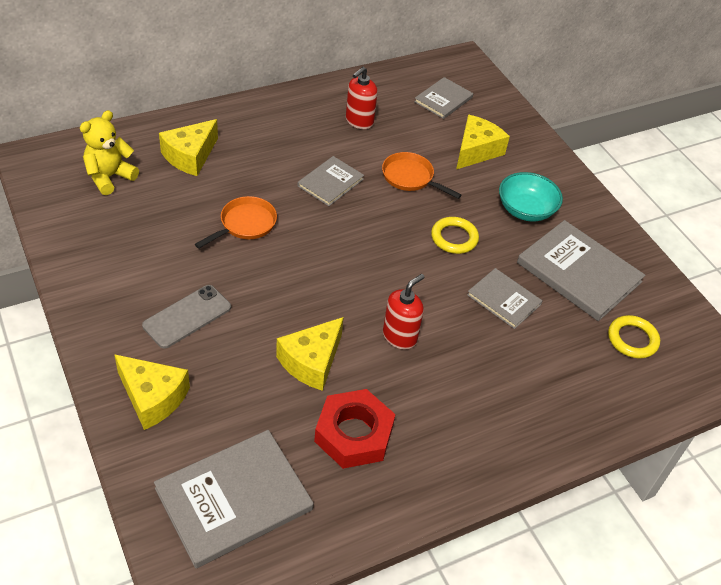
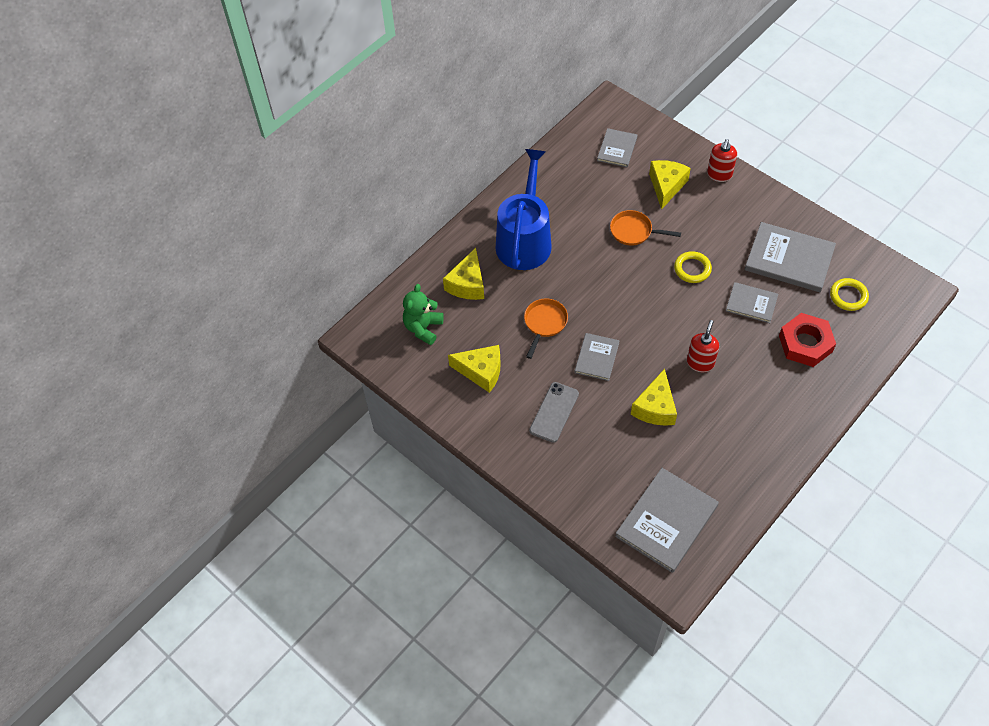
camera: 15 degrees left, 10 degrees up
yellow teddy bear [80,110,139,195] -> green teddy bear [403,284,444,345]
yellow cheese [114,354,190,430] -> yellow cheese moved to [448,345,501,393]
grey book [297,156,364,206] -> grey book moved to [575,333,620,381]
red nut [314,389,396,469] -> red nut moved to [779,313,836,367]
red soap dispenser [346,67,377,129] -> red soap dispenser moved to [707,139,737,182]
turquoise bowl [499,172,563,222] -> none
none -> blue watering can [495,149,552,270]

